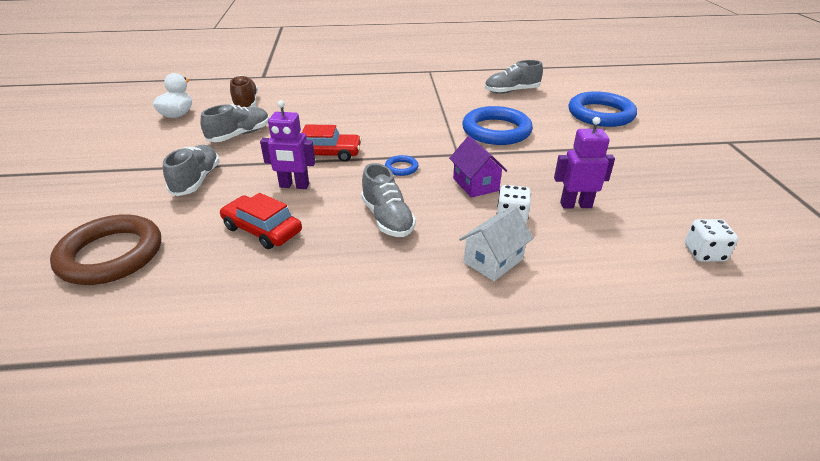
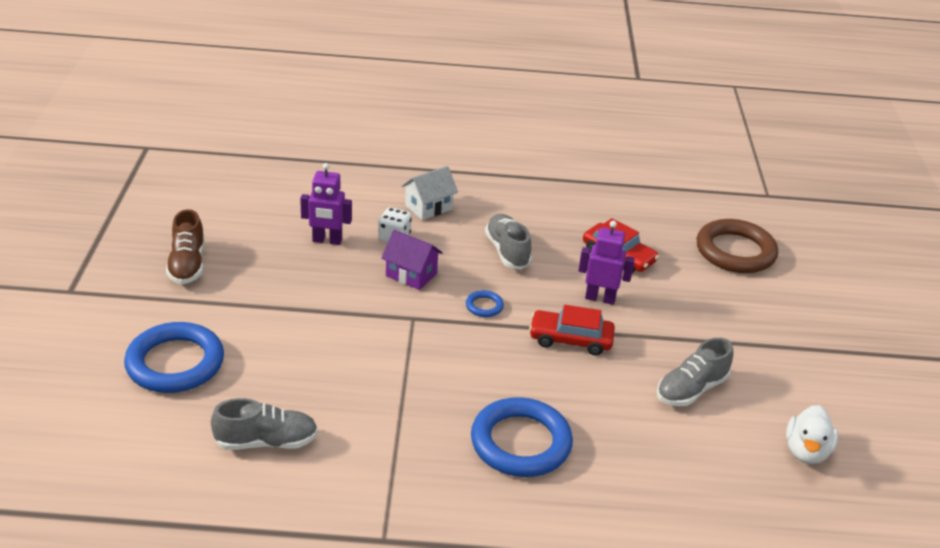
camera: 175 degrees left, 0 degrees up
grey shoe [163,145,220,196] -> none
brown shoe [230,75,258,108] -> brown shoe moved to [166,209,205,284]
purple house [449,136,507,198] -> purple house turned 45 degrees counterclockwise [381,230,443,290]
blue ring [462,106,533,145] -> blue ring moved to [471,397,573,477]
white dice [685,219,738,262] -> none

